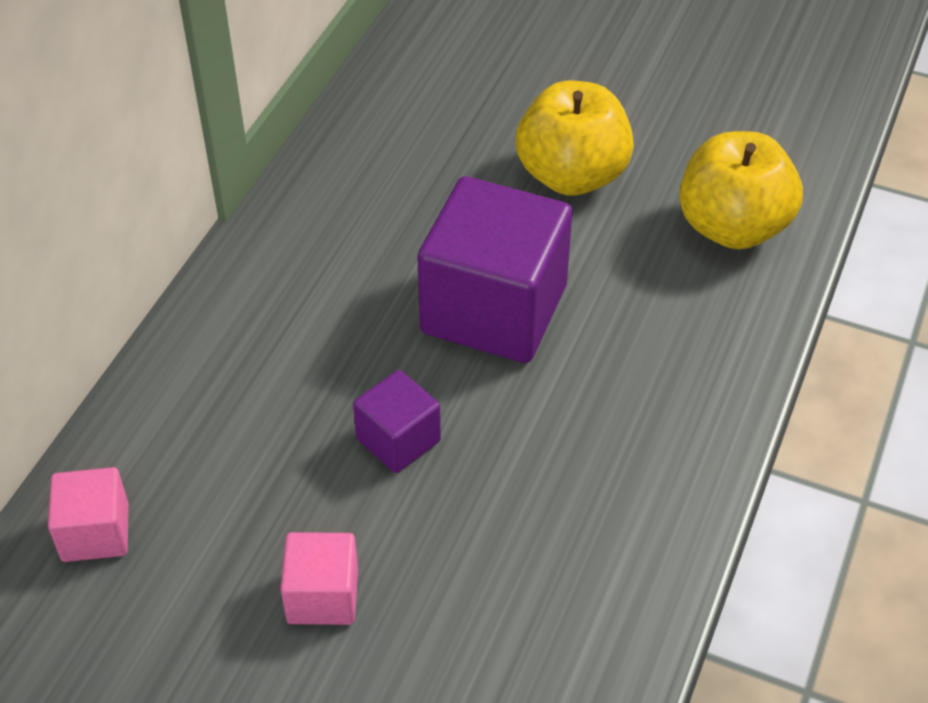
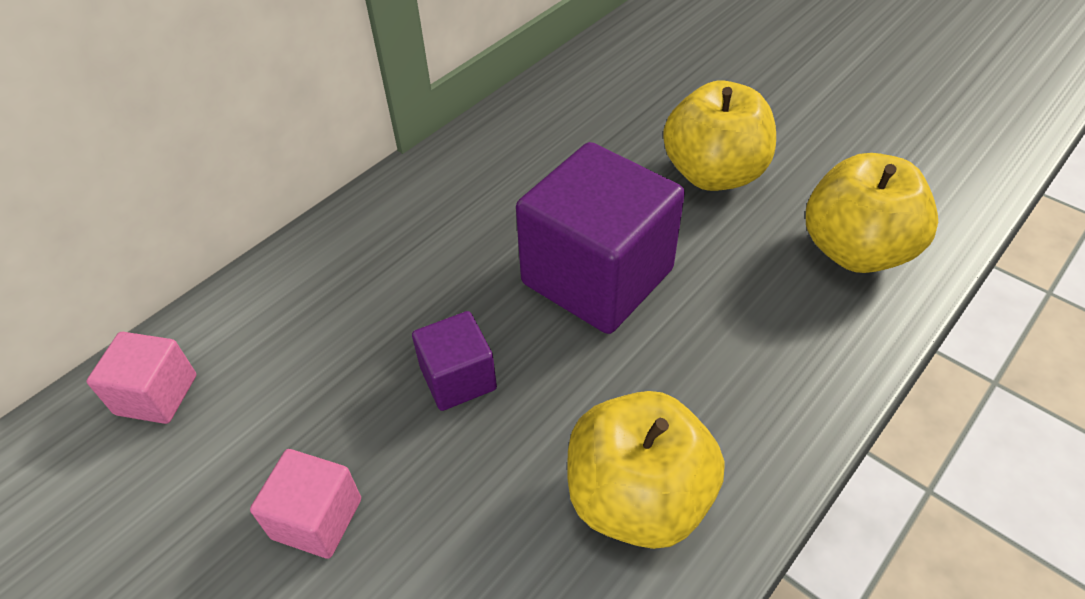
camera: 20 degrees right, 0 degrees up
none -> yellow apple [567,391,725,549]

